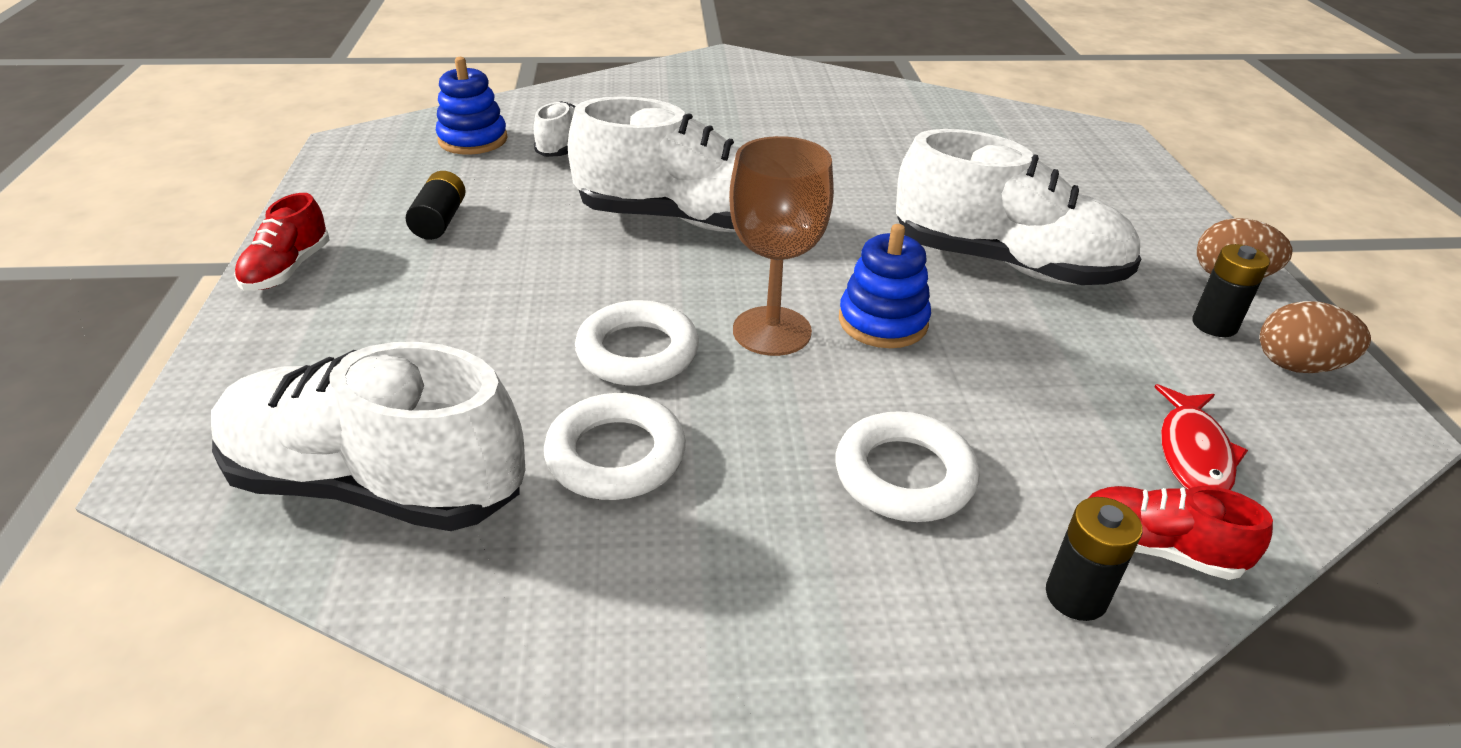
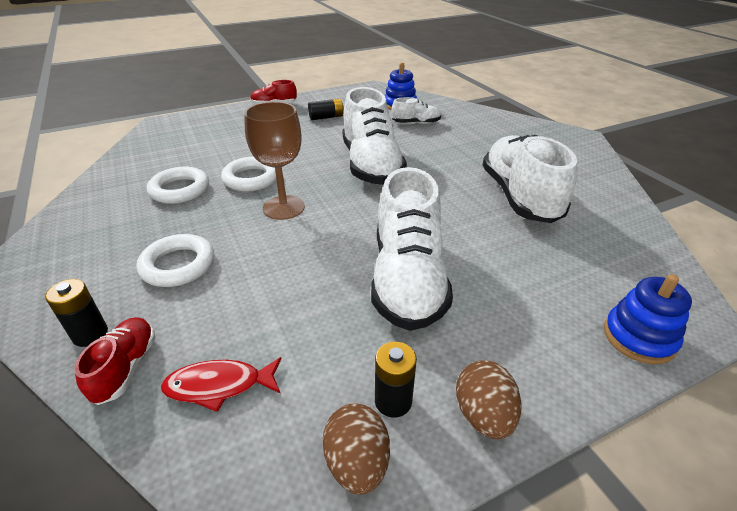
camera: 70 degrees right, 0 degrees up
white shoe [211,342,525,531] -> white shoe moved to [483,135,577,223]
blue stacking toy [839,224,931,348] -> blue stacking toy moved to [604,274,692,364]

